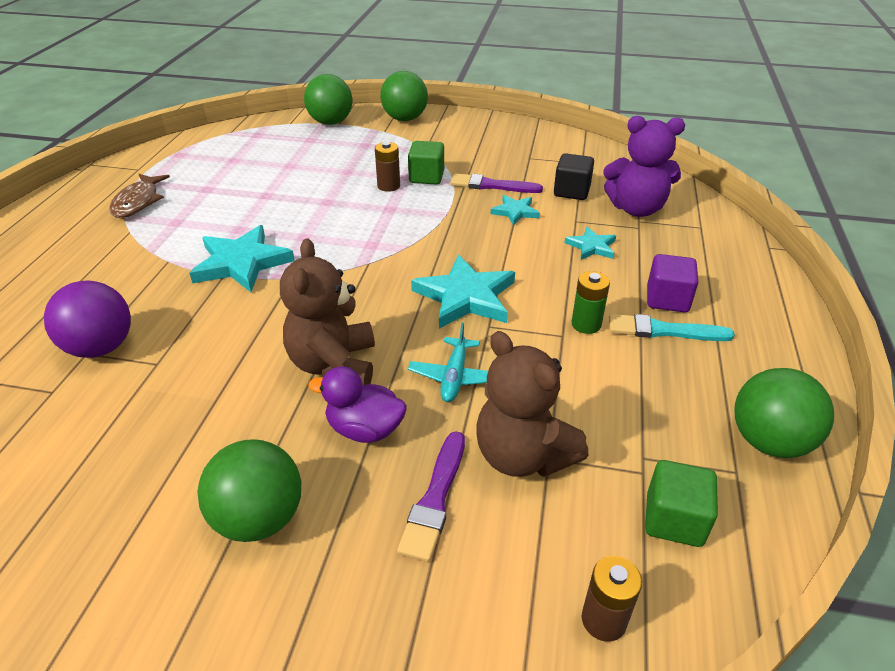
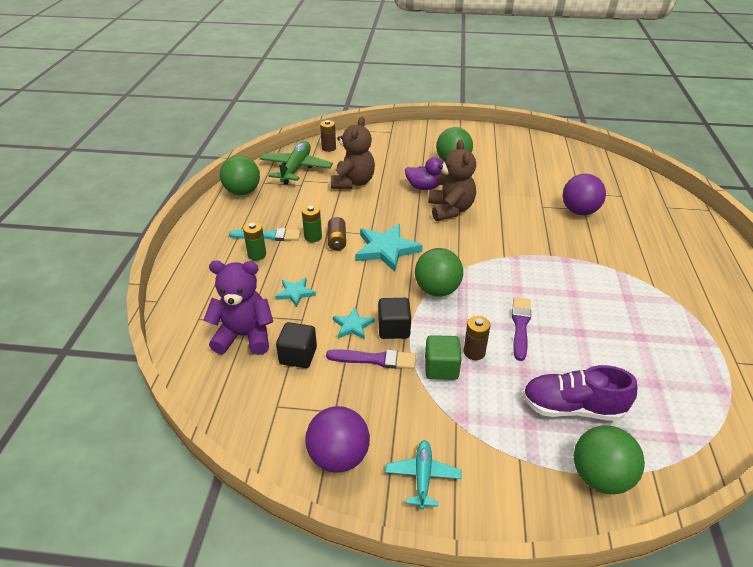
camera: 175 degrees right, 0 degrees up
brown fish [109,174,170,218] -> none
turquoise star [190,225,295,292] -> none
green ball [380,71,428,121] -> green ball moved to [415,248,463,297]
purple brush [397,431,465,562] -> purple brush moved to [512,297,531,361]
turquoise plane [408,323,488,402] -> turquoise plane moved to [385,440,462,509]
brown teddy bear [476,331,588,477] -> brown teddy bear turned 60 degrees clockwise [331,117,375,189]
green cube [645,460,718,547] -> green plane [260,141,333,184]
purple cube [647,254,698,312] -> green battery [243,222,266,260]
none -> purple ball [305,406,370,473]
none -> brown battery [328,217,346,251]
none -> black cube [378,298,411,339]
none -> purple shoe [522,365,637,421]

